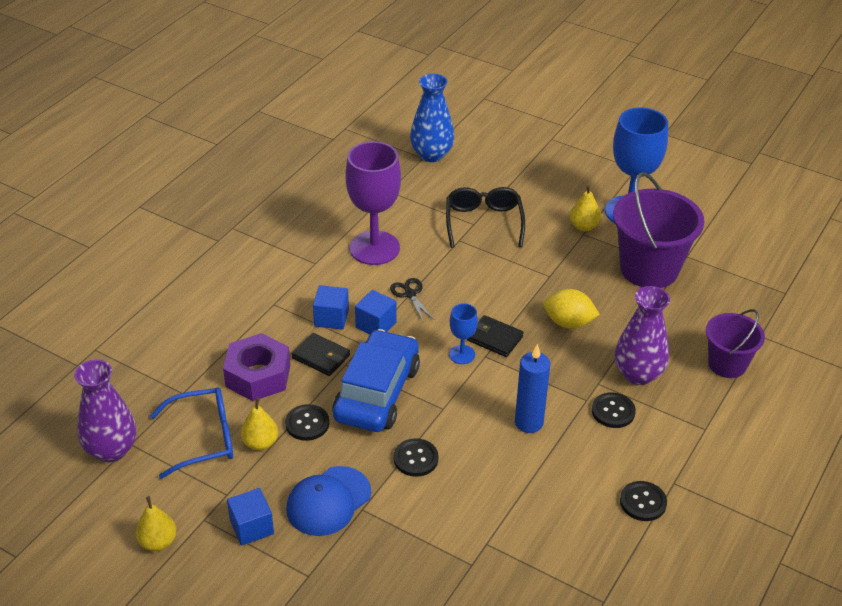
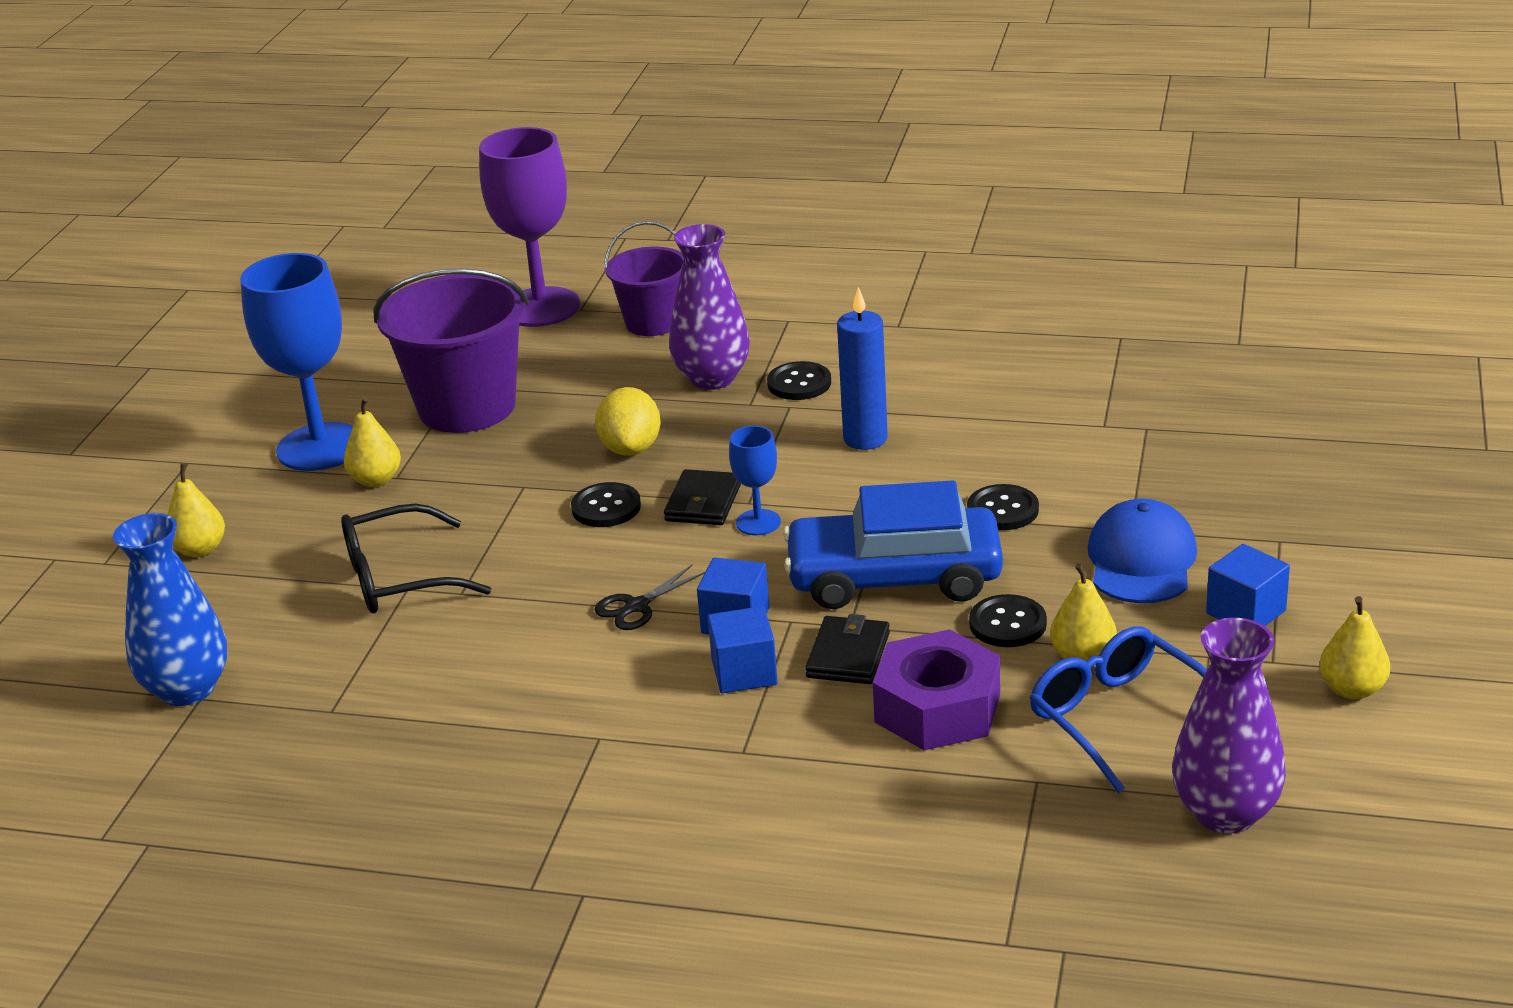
camera: 105 degrees left, 10 degrees down
blue cap [286,466,371,536] -> blue cap turned 105 degrees counterclockwise [1087,498,1197,603]
purple goblet [346,141,401,265] -> purple goblet moved to [479,127,580,327]
black button [620,481,667,521] -> black button moved to [571,482,641,527]
none -> yellow pear [168,463,225,557]

